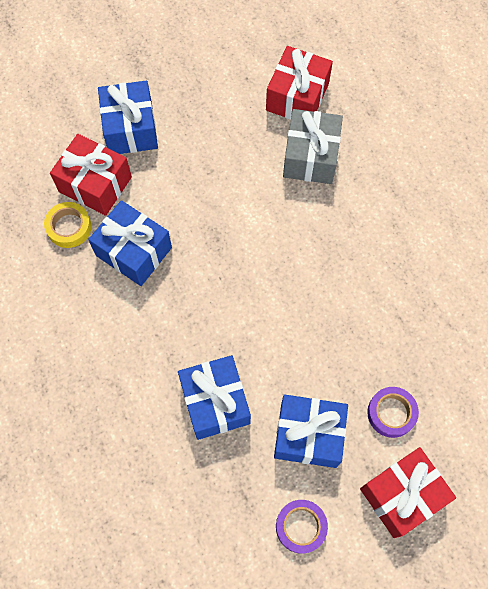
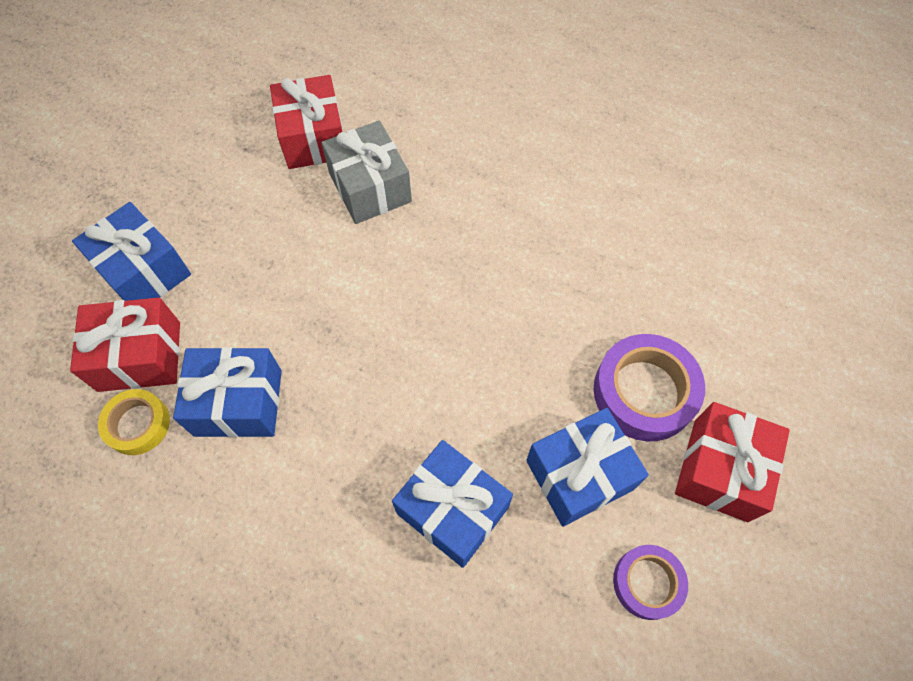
camera: 35 degrees left, 5 degrees down
purple tape [367,387,419,438] -> purple tape [594,334,705,441], size x1.66

